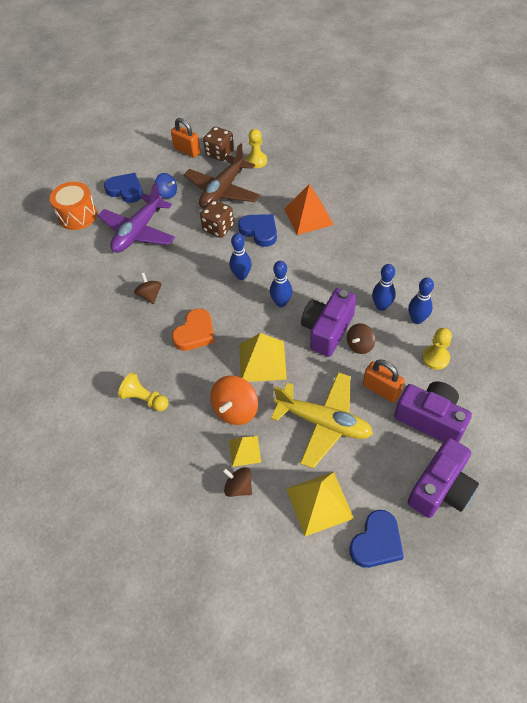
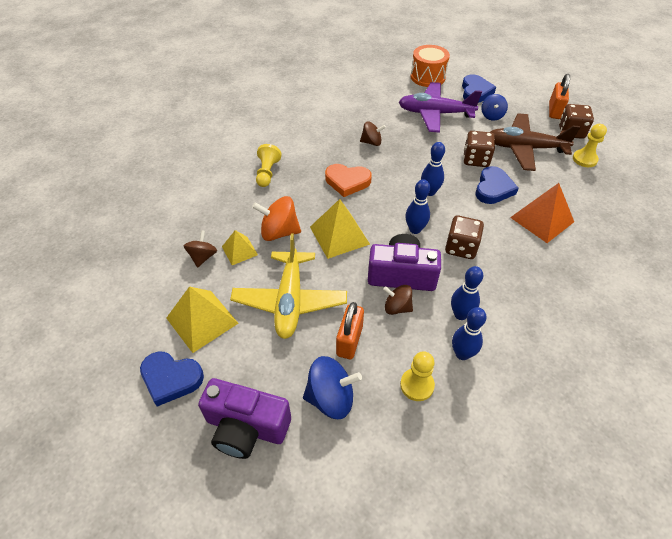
camera: 65 degrees right, 5 degrees down
brown spinning top [134,273,162,304] -> brown spinning top turned 45 degrees clockwise [360,121,386,146]
purple camera [394,381,472,442] -> blue spinning top [303,356,362,419]
none -> brown dice [445,215,484,259]

